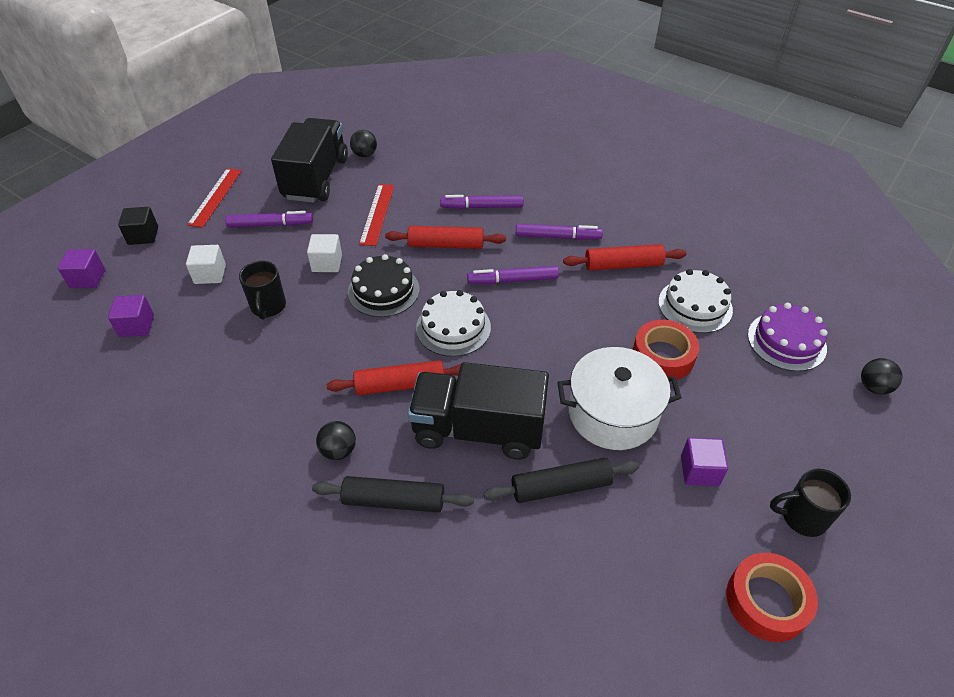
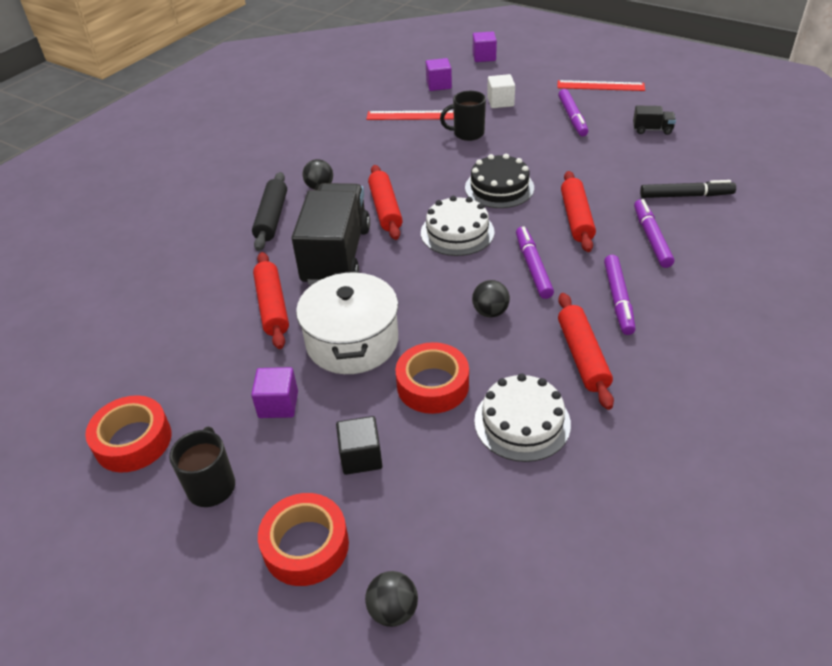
camera: 90 degrees right, 5 degrees down
black cube [118,207,158,245] -> black cube moved to [336,416,382,475]
black truck [271,118,348,203] -> black truck [633,106,676,135], size x0.40
white cube [307,234,342,272] -> none
black ball [350,130,377,157] -> black ball moved to [472,280,510,317]
red ruler [359,184,394,246] -> red ruler moved to [366,110,454,120]
black rolling pin [484,458,640,503] -> red rolling pin [253,252,289,349]
purple cake [748,303,827,371] -> none
none -> red tape [258,493,349,586]
none -> black marker [640,180,736,198]

